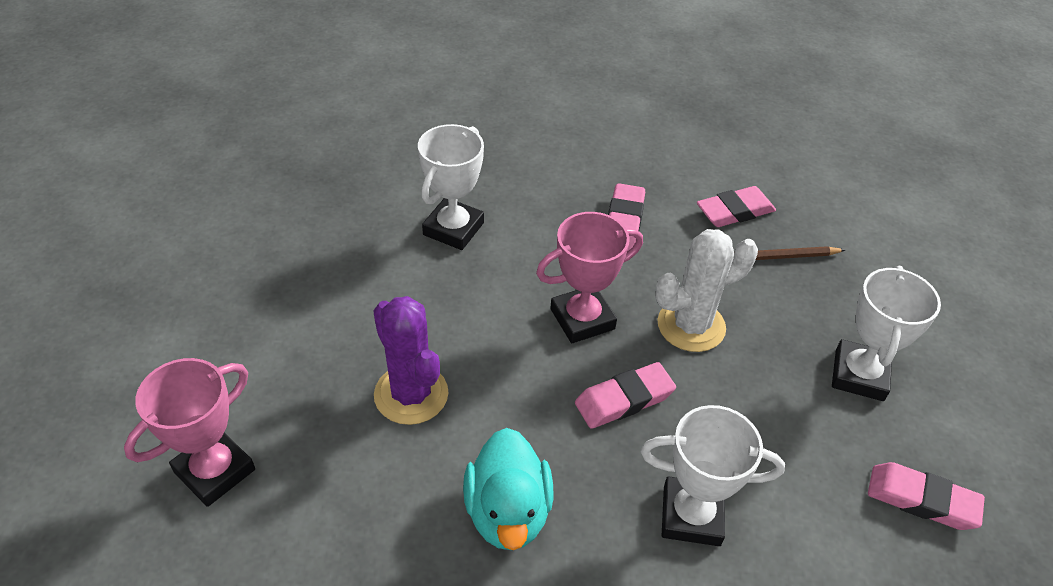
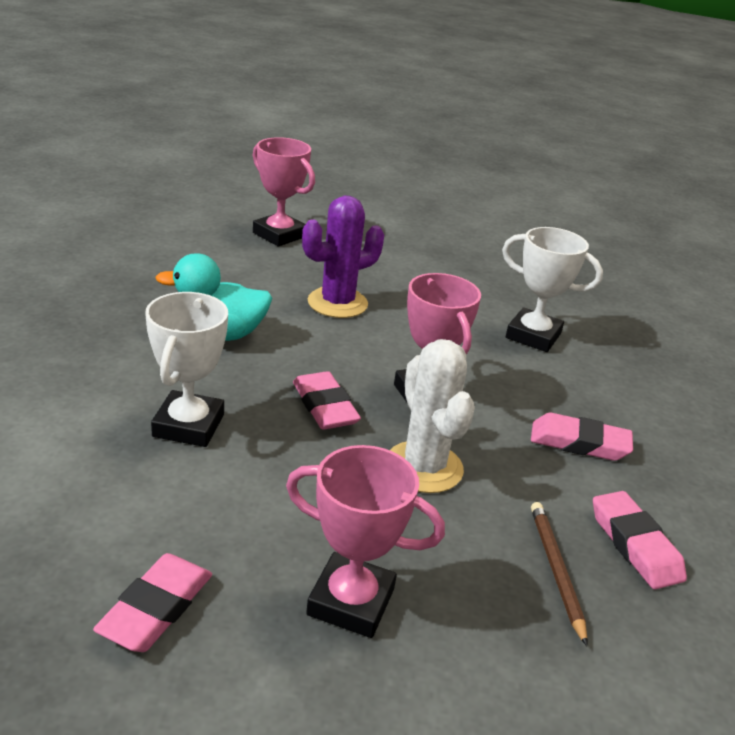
camera: 90 degrees right, 15 degrees down
white trophy [832,266,941,401] -> pink trophy [286,445,445,638]

